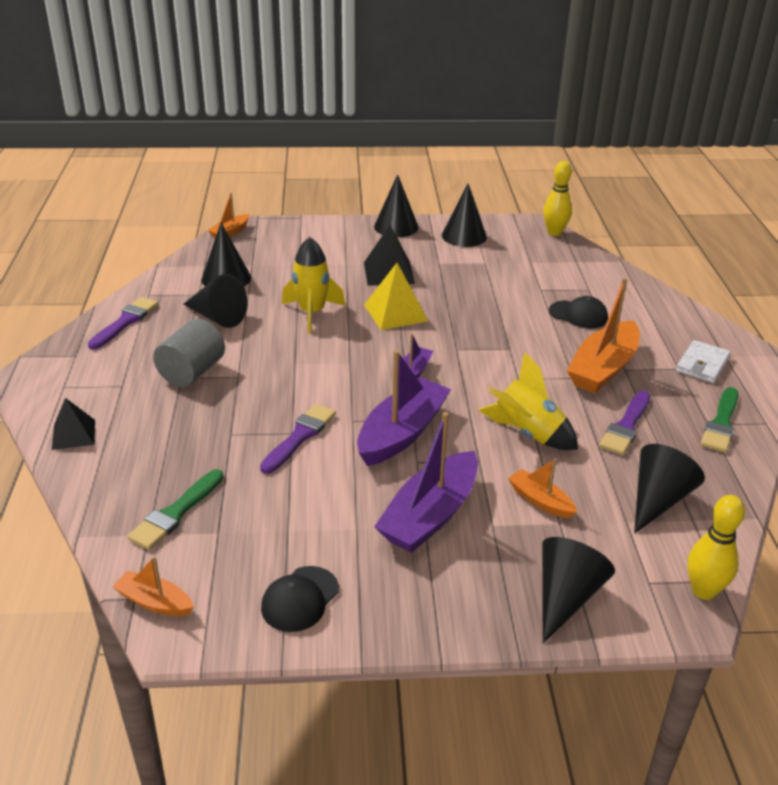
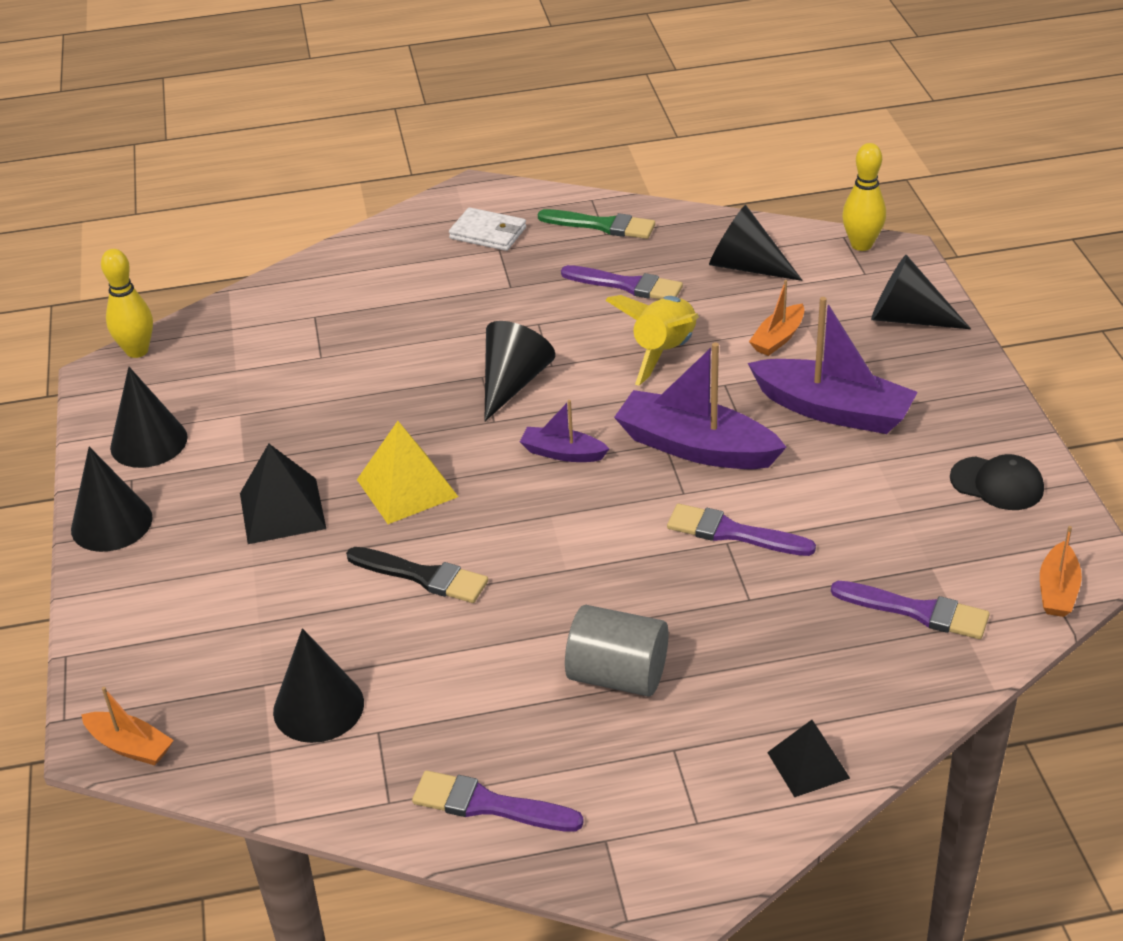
camera: 95 degrees left, 5 degrees up
green brush [127,469,224,550] -> purple brush [831,581,990,639]
black cone [184,274,248,328] -> black cone moved to [484,321,555,421]
yellow rocket [282,237,345,333] -> black brush [346,547,488,603]
black cap [549,296,608,328] -> none
orange boat [567,278,639,393] -> none

